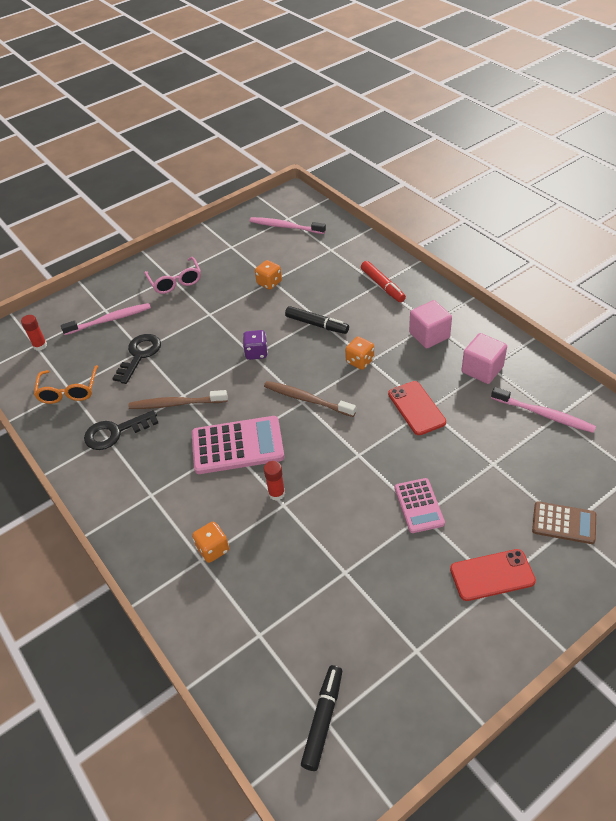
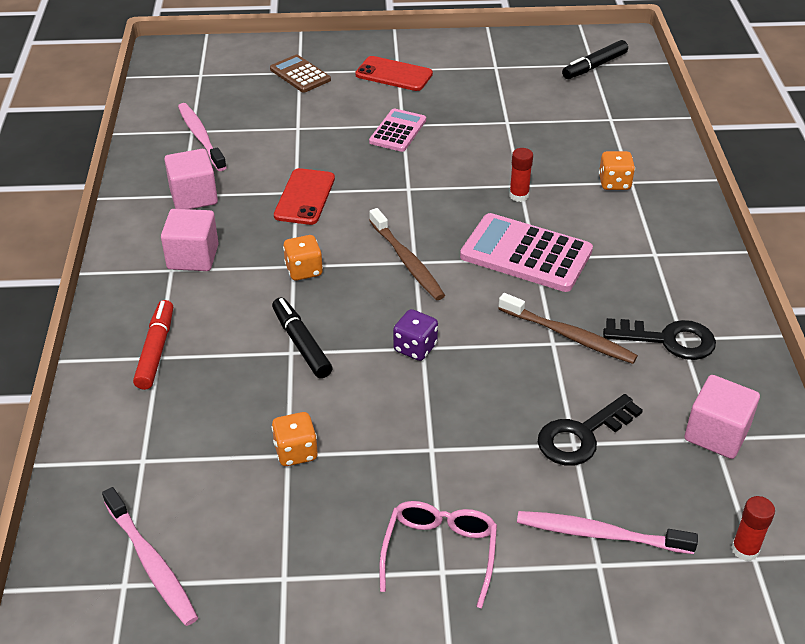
camera: 150 degrees left, 5 degrees down
orange glasses [34,365,98,404] -> pink cube [685,375,760,459]

